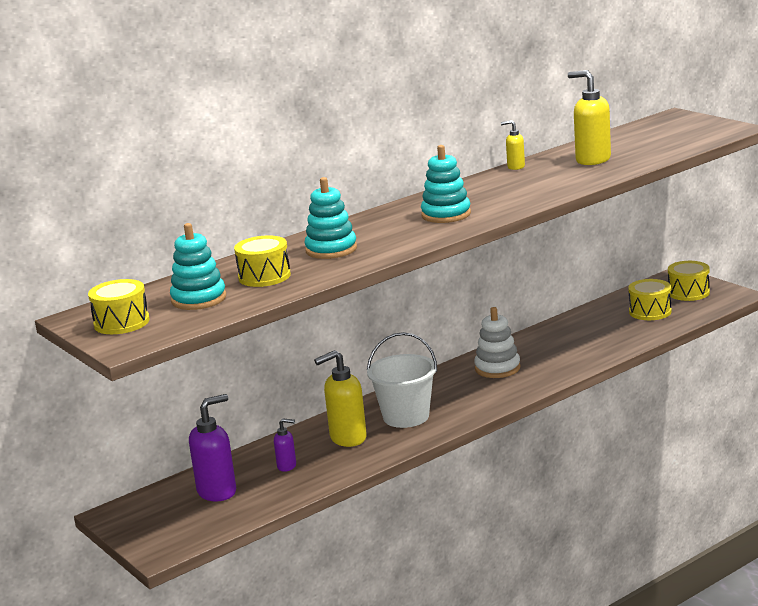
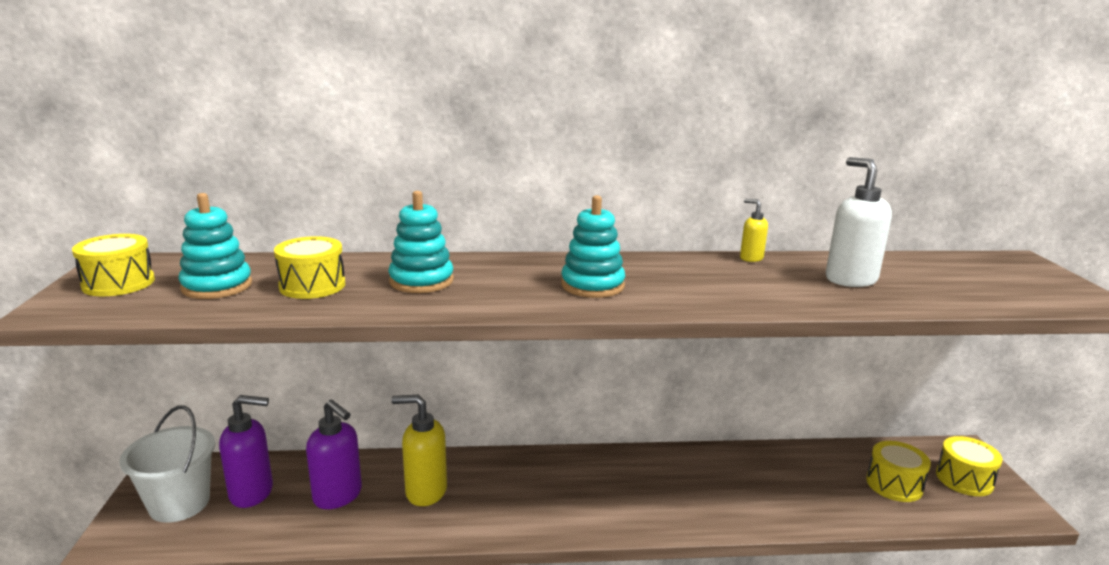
camera: 30 degrees right, 0 degrees up
purple soap dispenser [274,419,296,472] -> purple soap dispenser [306,400,362,509], size x1.88
white bucket [367,332,437,428] -> white bucket moved to [119,406,215,523]
white stacking toy [474,307,521,378] -> none
yellow soap dispenser [568,70,611,165] -> white soap dispenser [826,157,892,287]

